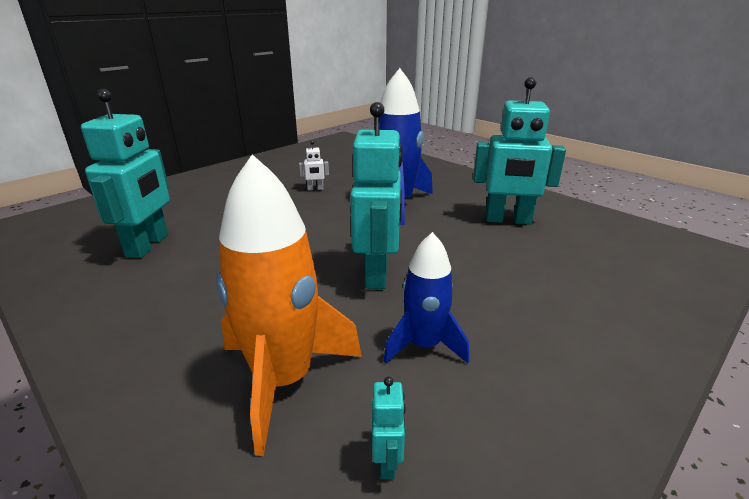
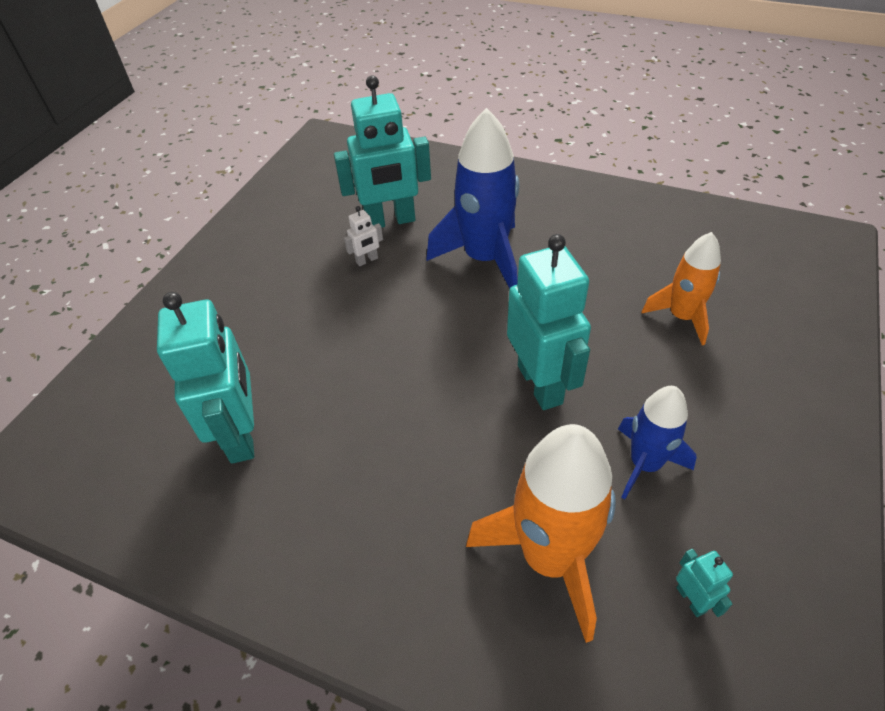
camera: 20 degrees left, 20 degrees up
turquoise robot [473,77,566,225] -> turquoise robot moved to [334,76,431,228]
none -> orange rocket [642,232,721,345]

